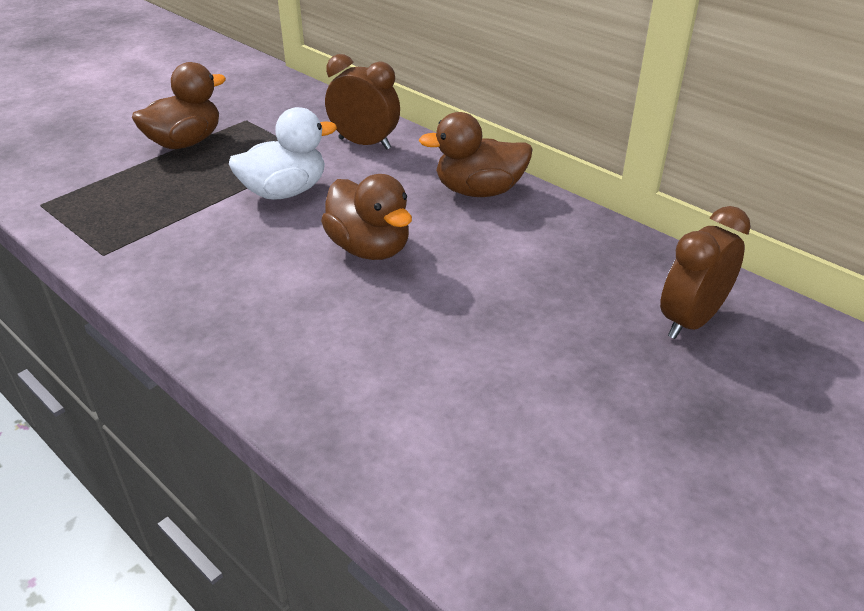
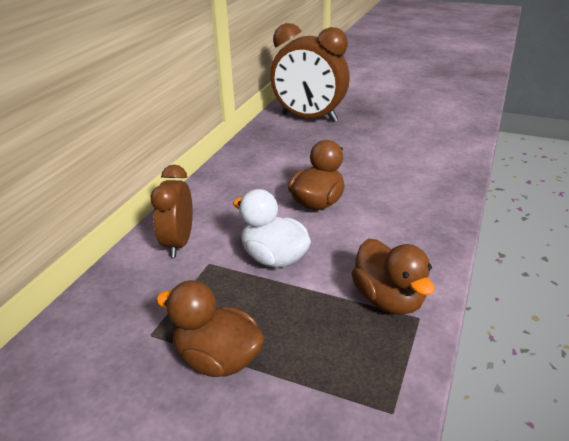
camera: 110 degrees left, 5 degrees down
brown duck [418,112,533,197] -> brown duck moved to [351,239,435,315]
brown clock [660,206,751,339] -> brown clock [270,23,350,122], size x1.69

